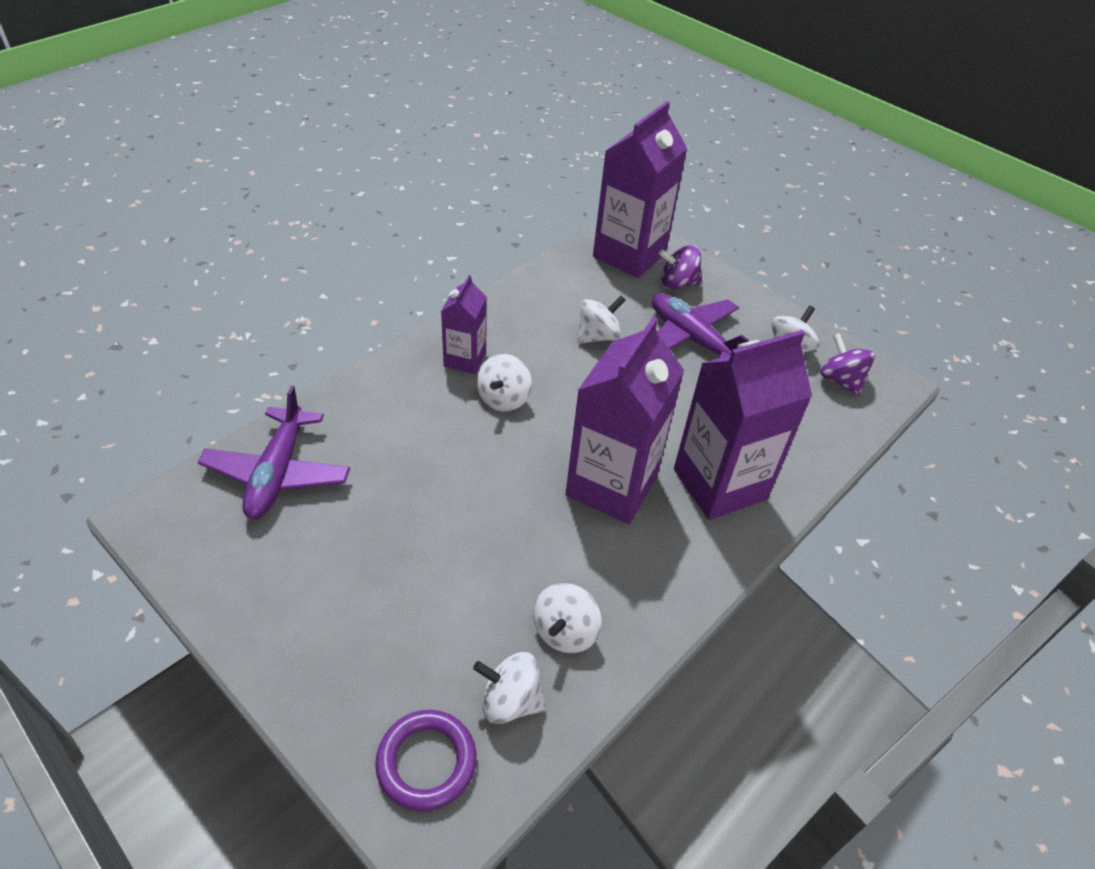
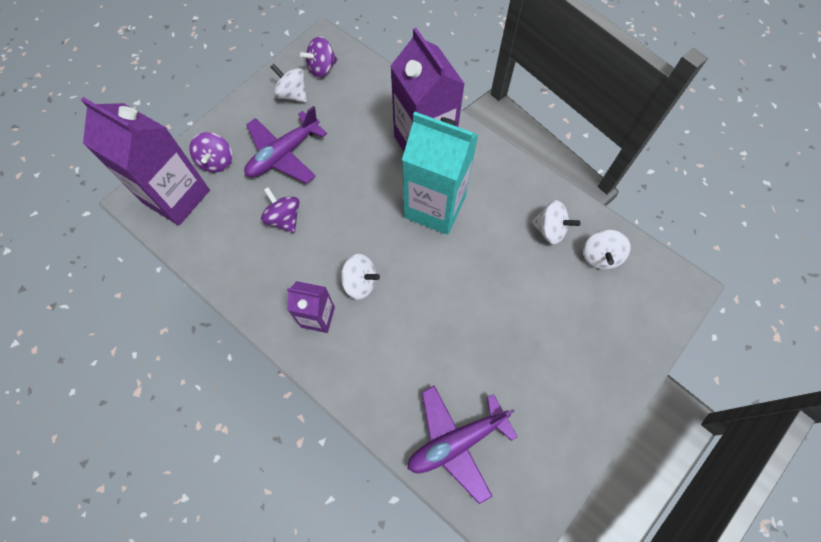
camera: 90 degrees left, 20 degrees up
purple plane [198,386,350,519] -> purple plane turned 150 degrees clockwise [407,386,518,504]
purple ring [375,710,477,811] -> none
purple carton [566,316,684,524] -> turquoise carton [402,112,478,235]
white spinning top [577,296,625,344] -> purple spinning top [261,187,299,233]

